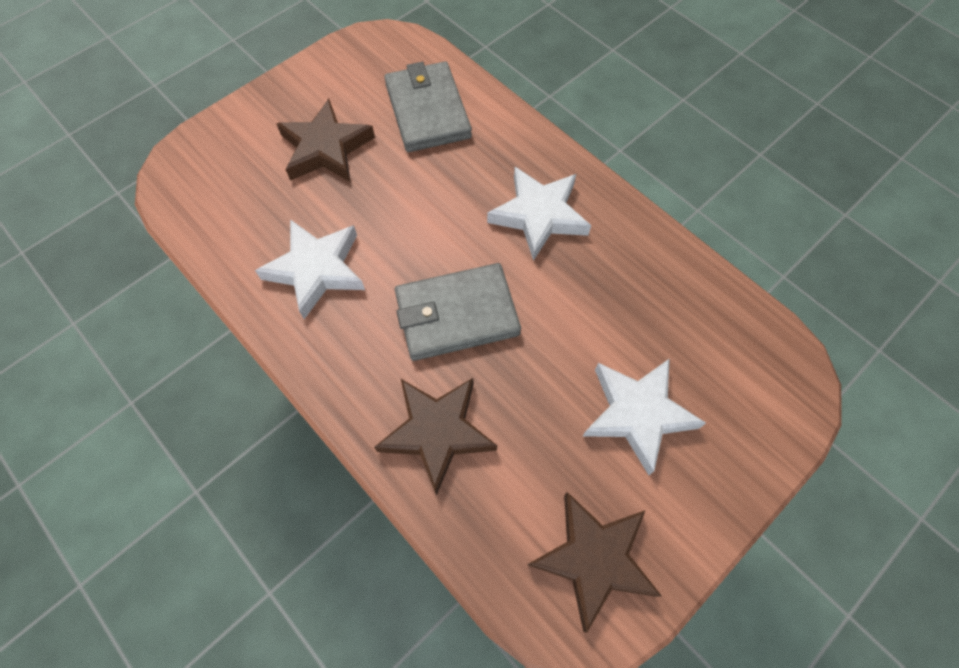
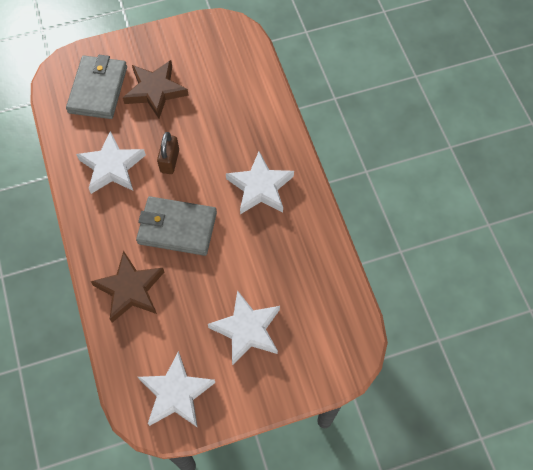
camera: 25 degrees right, 0 degrees up
grey wallet [384,61,472,152] -> grey wallet moved to [66,55,127,119]
brown star [528,492,662,633] -> white star [138,351,215,428]
none -> brown padlock [157,132,179,174]

